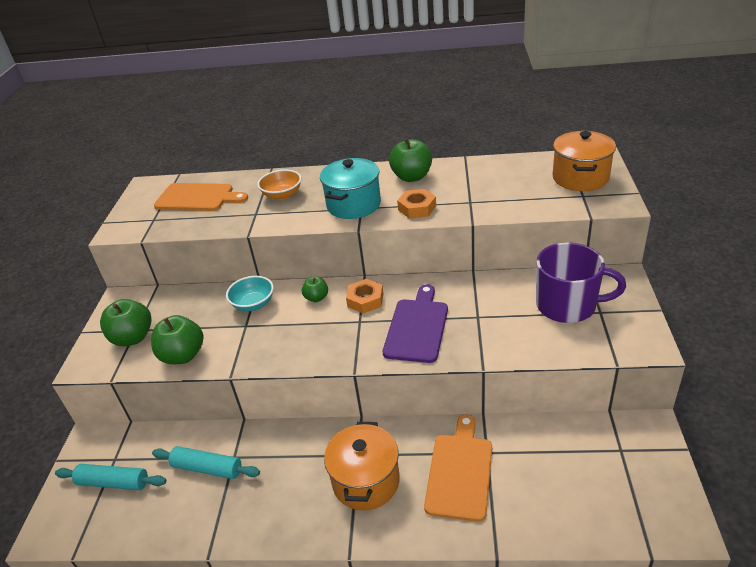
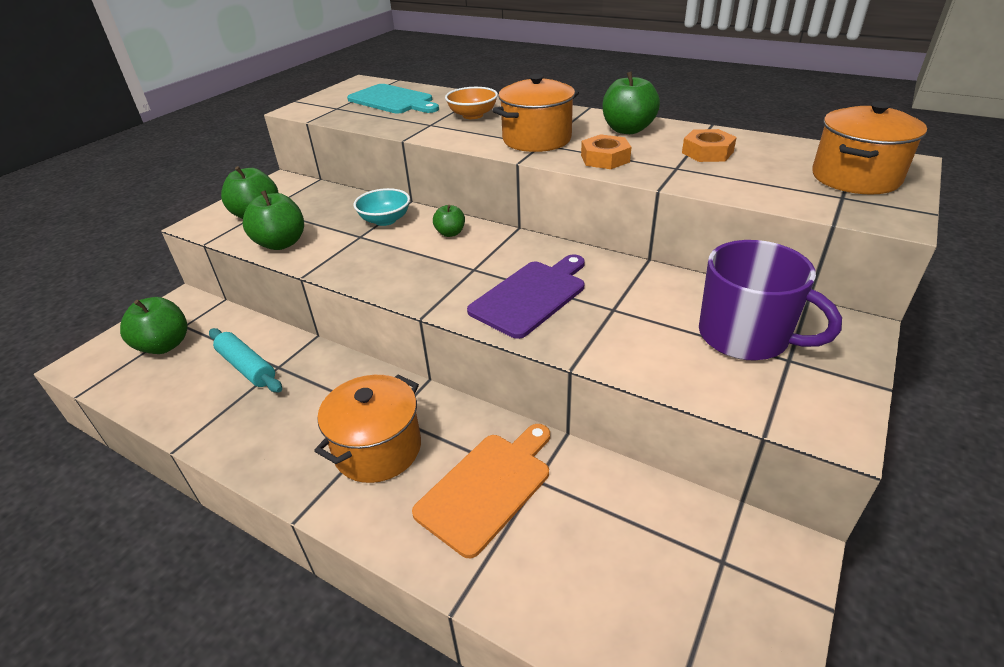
camera: 25 degrees right, 0 degrees up
turquoise rolling pin [55,464,166,490] -> green apple [120,297,187,354]
orange cutting board [154,183,248,211] -> turquoise cutting board [347,84,439,114]
turquoise pot [320,158,381,219] -> orange pot [492,74,579,152]
orange nut [346,279,383,313] -> orange nut moved to [682,129,737,162]

